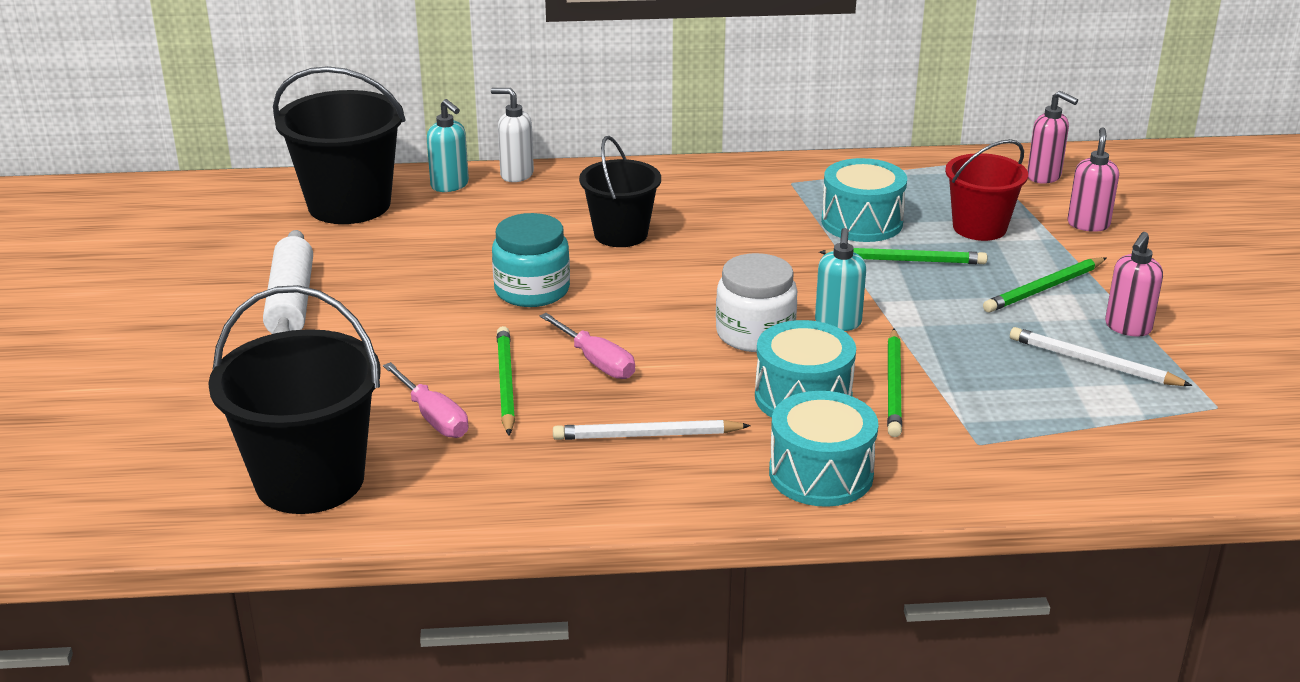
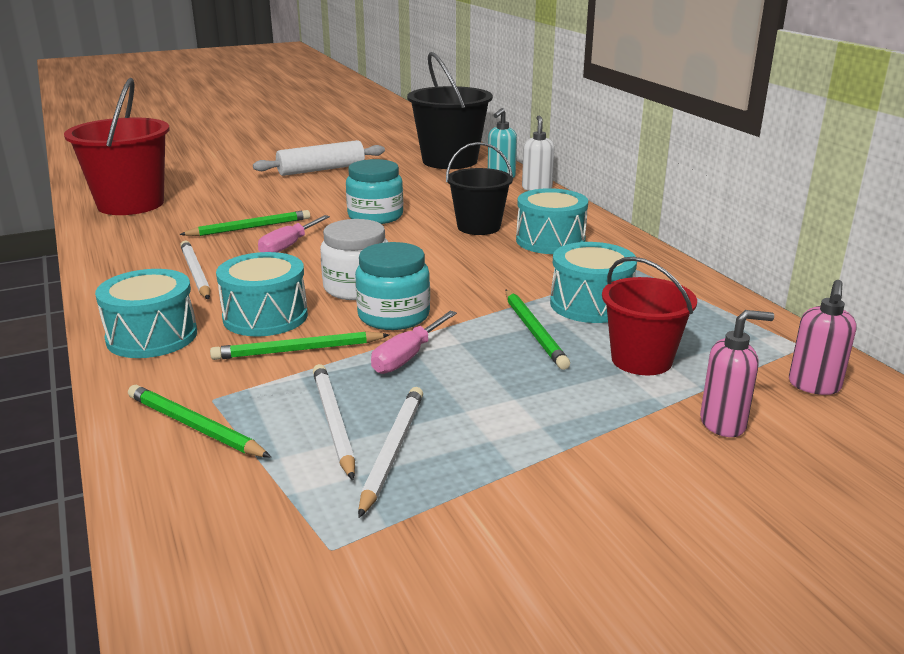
camera: 70 degrees right, 5 degrees down
black bucket [208,285,381,514] -> red bucket [64,78,170,215]
pink screwdriver [383,362,469,438] -> pink screwdriver moved to [371,311,457,374]
turquoise soap dispenser [815,228,866,331] -> turquoise jar [355,242,430,330]
green pencil [983,257,1106,313] -> green pencil moved to [128,385,271,458]
pink soap dispenser [1105,232,1163,337] -> none
none -> white pencil [313,364,355,480]
none -> turquoise drum [516,188,588,254]

